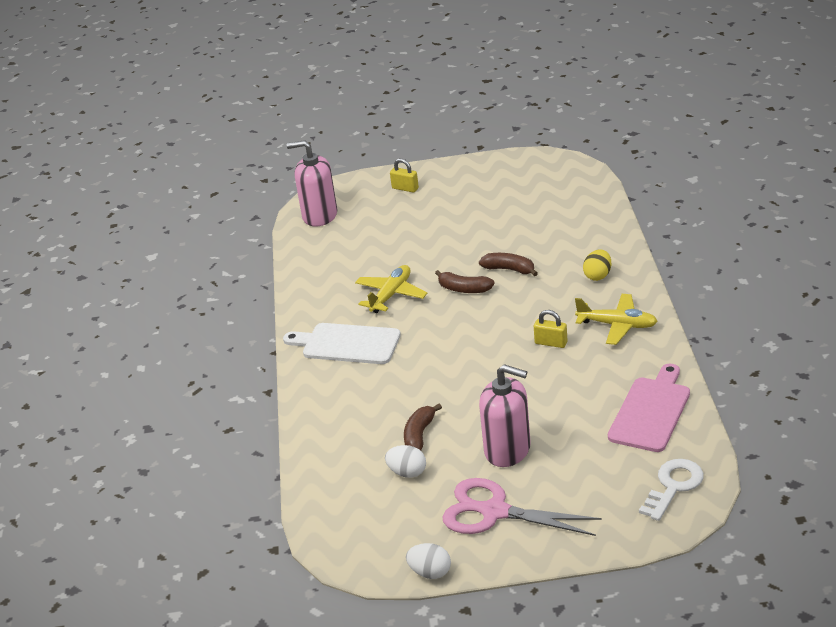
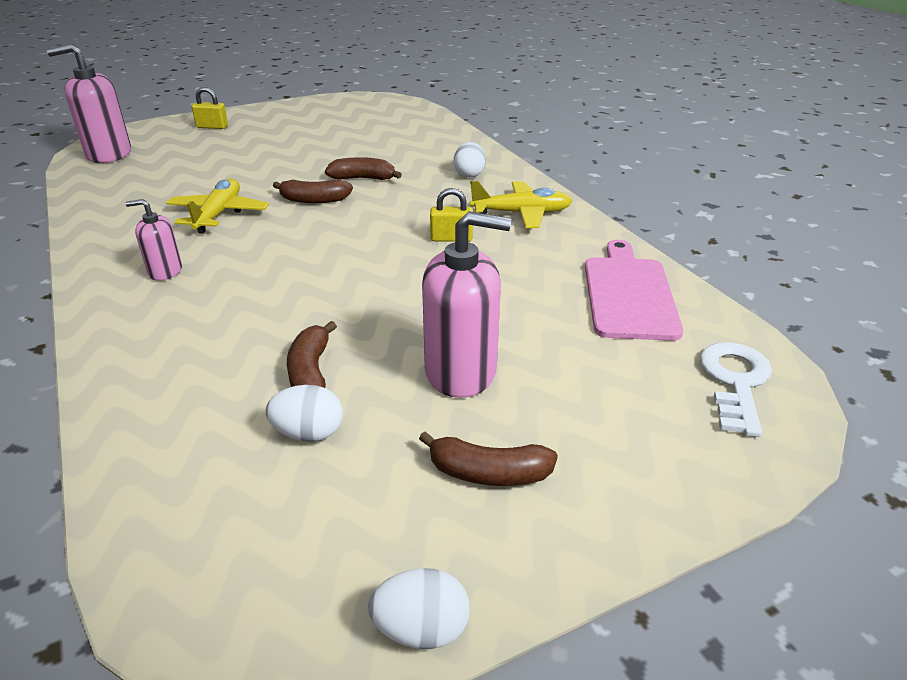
camera: 25 degrees left, 0 degrees up
white cutting board [283,323,401,364] -> pink soap dispenser [125,199,182,281]
pink scissors [442,478,602,536] -> brown banana [419,431,558,486]
yellow egg [583,249,611,281] -> white egg [454,142,486,178]

